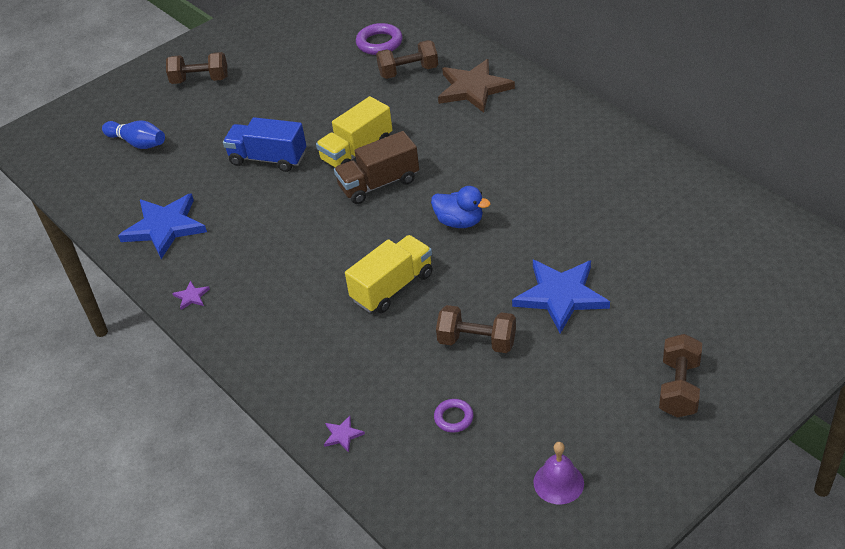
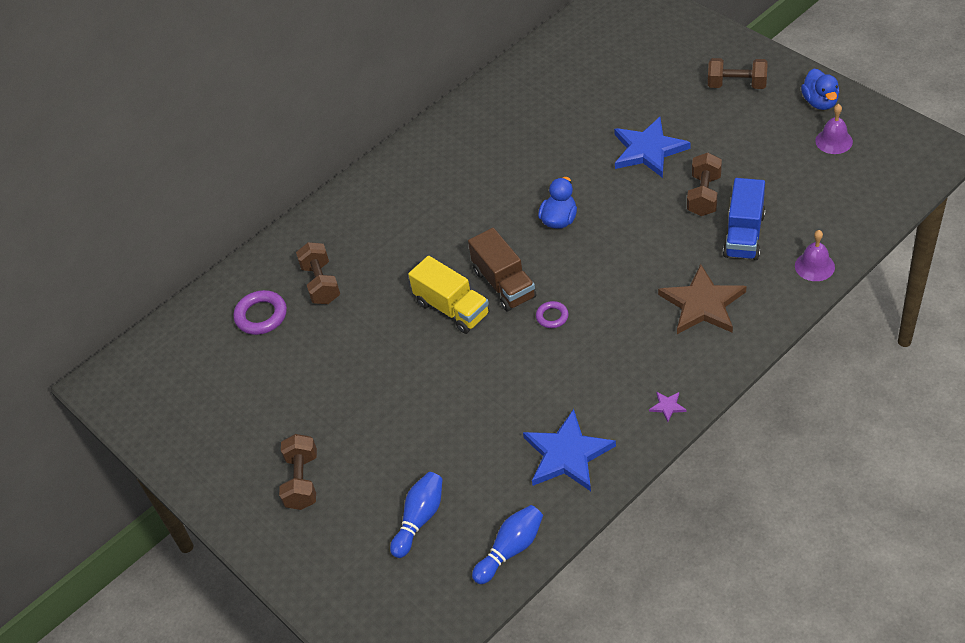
camera: 90 degrees left, 5 degrees up
blue truck [223,117,306,172] -> blue truck moved to [723,178,766,260]
purple star [324,416,365,452] -> purple bell [795,230,835,281]
yellow truck [345,235,433,313] -> none
purple ring [434,399,474,433] -> purple ring moved to [536,301,569,328]
brown star [438,59,515,113] -> brown star moved to [658,264,747,334]
none -> blue bowling pin [472,505,543,584]
none -> blue duck [801,68,839,110]

